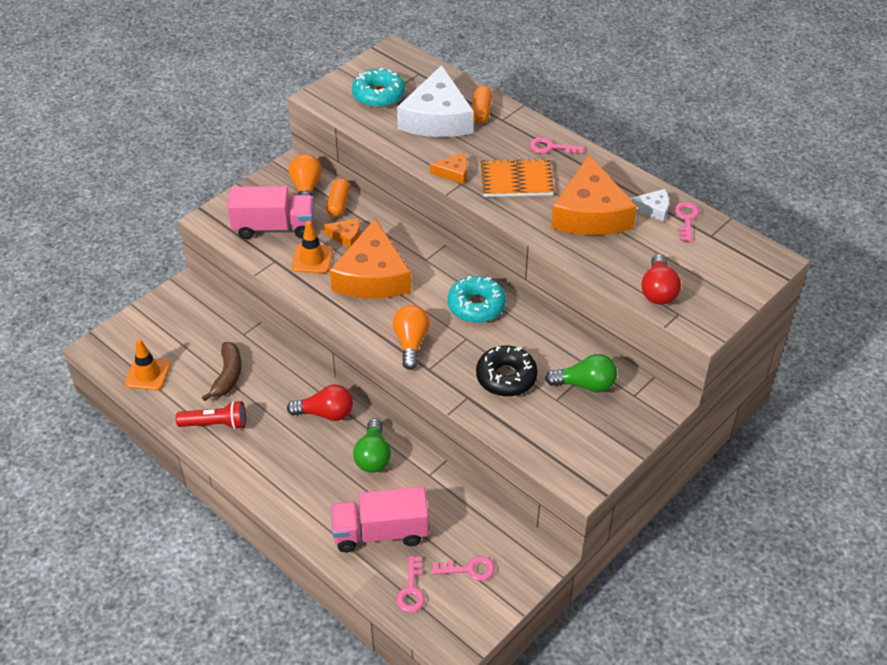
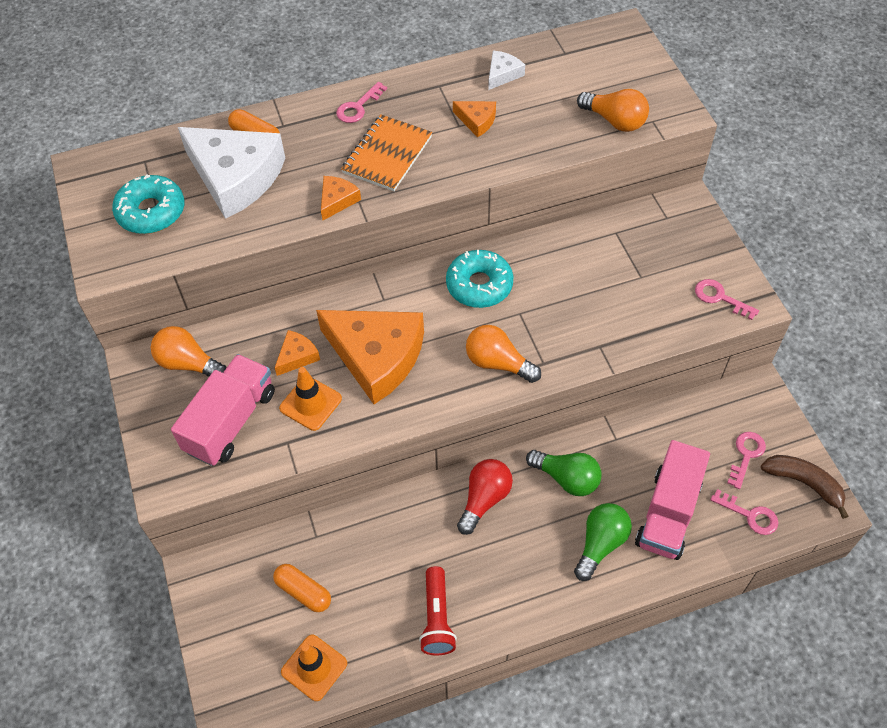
camera: 60 degrees left, 10 degrees up
red flashlight [176,401,246,430] -> red flashlight turned 150 degrees clockwise [419,566,457,655]
brown banana [202,342,242,401] -> brown banana moved to [761,455,848,519]
orange capsule [326,178,350,217] -> orange capsule moved to [273,564,331,612]
black donut [476,346,538,397] -> none
green light bulb [545,354,617,392] -> green light bulb moved to [574,503,632,581]
orange cheese [551,155,637,235] -> orange cheese [453,101,496,137], size x0.43
red light bulb [641,254,681,305] -> orange light bulb [577,89,649,132]
pink key [674,202,700,242] -> pink key moved to [695,279,759,320]

